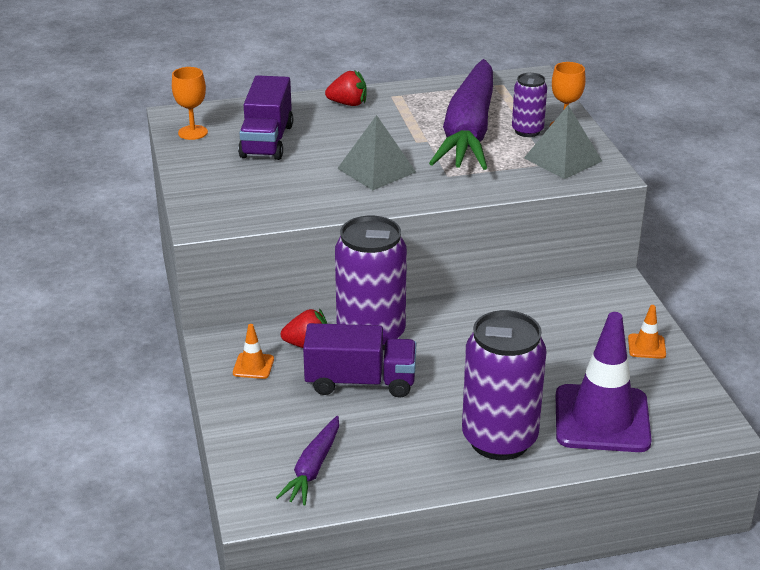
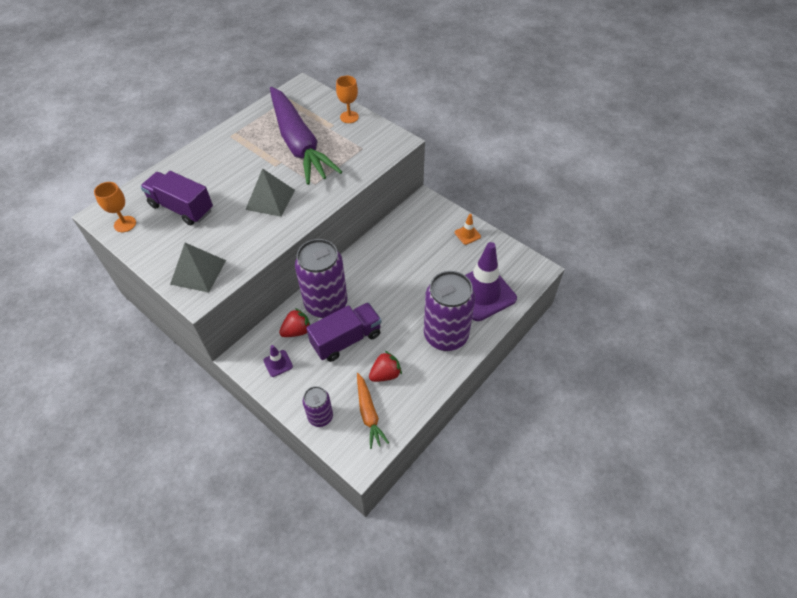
camera: 35 degrees left, 20 degrees up
orange traffic cone [233,324,274,379] -> purple traffic cone [263,345,293,377]
purple truck [238,75,293,160] -> purple truck turned 150 degrees clockwise [140,171,213,225]
purple carrot [276,416,339,505] -> orange carrot [357,373,389,449]
red strawberry [325,71,367,106] -> red strawberry moved to [369,350,402,382]
purple can [512,73,547,137] -> purple can moved to [303,386,333,427]
grey pyramid [524,105,602,179] -> grey pyramid moved to [170,243,226,293]

